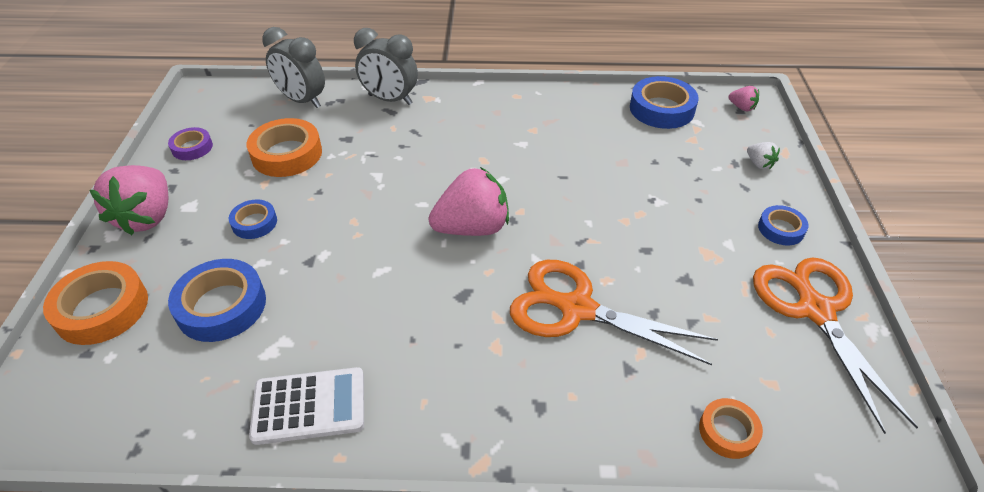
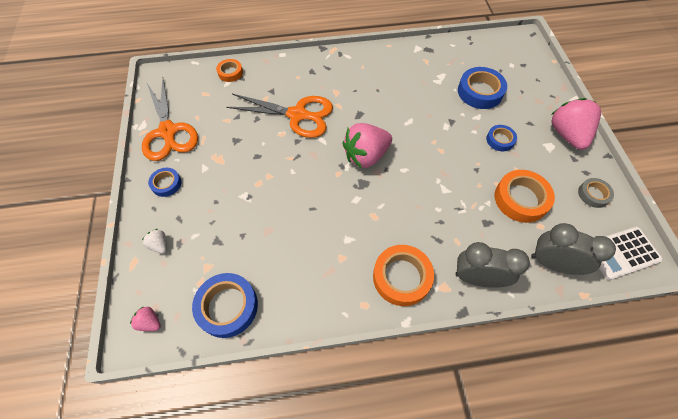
camera: 170 degrees right, 15 degrees up
orange tape [43,261,148,345] -> orange tape moved to [373,245,434,306]
purple tape [168,127,213,160] -> grey tape [578,178,614,208]
white calculator [249,367,364,445] -> white calculator moved to [599,227,663,280]

